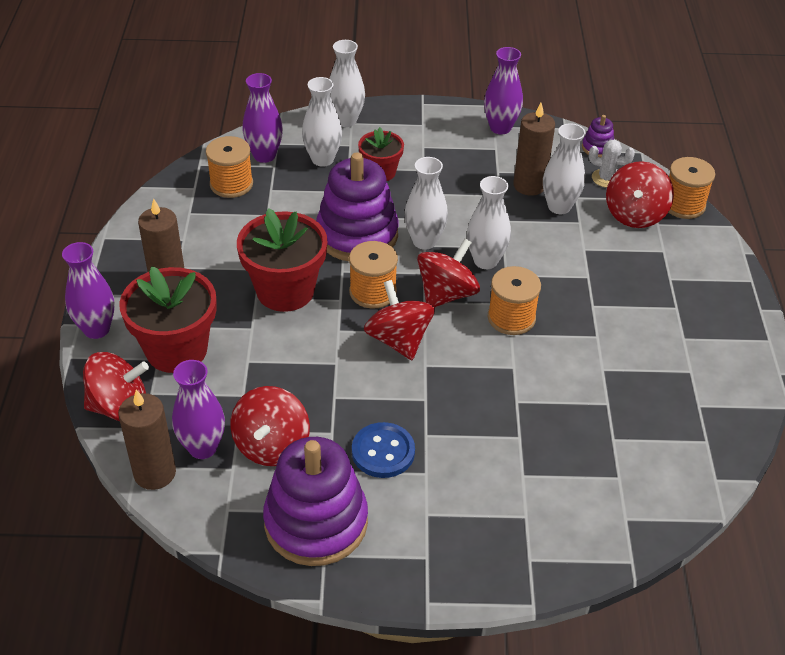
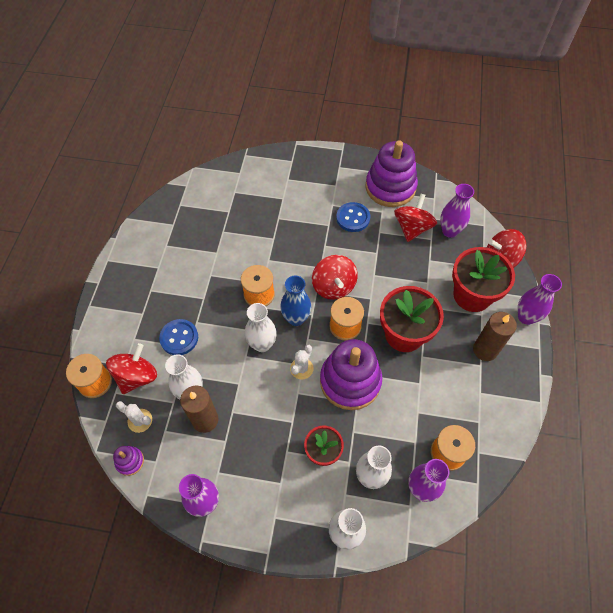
camera: 170 degrees left, 15 degrees up
brown candle [118,390,176,490] -> none
white vase [404,157,448,250] -> white cactus [290,345,314,379]
red spinning top [417,239,480,308] -> blue vase [280,276,311,326]
none -> blue button [159,319,198,355]

